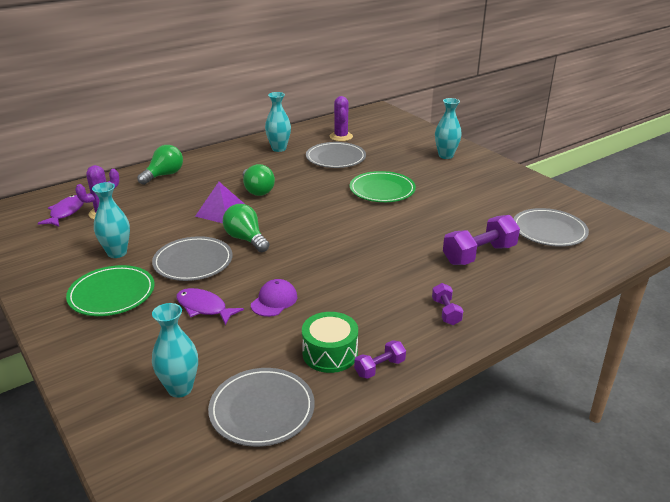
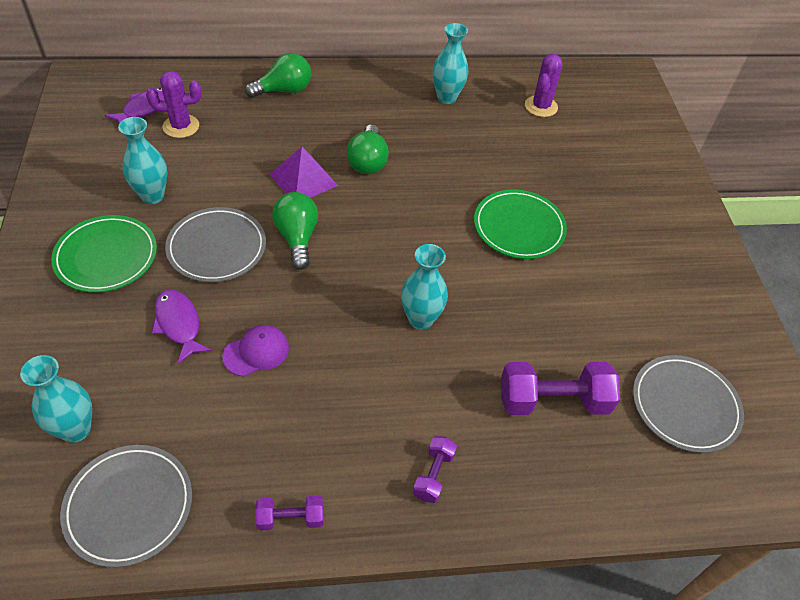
camera: 25 degrees right, 20 degrees up
green drum [302,312,358,373] -> none
grey plate [306,142,366,168] -> none
turquoise vase [435,98,462,159] -> turquoise vase moved to [401,244,448,330]

